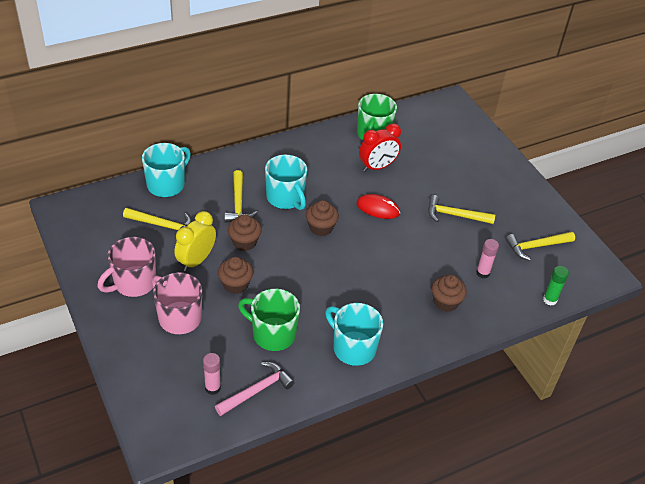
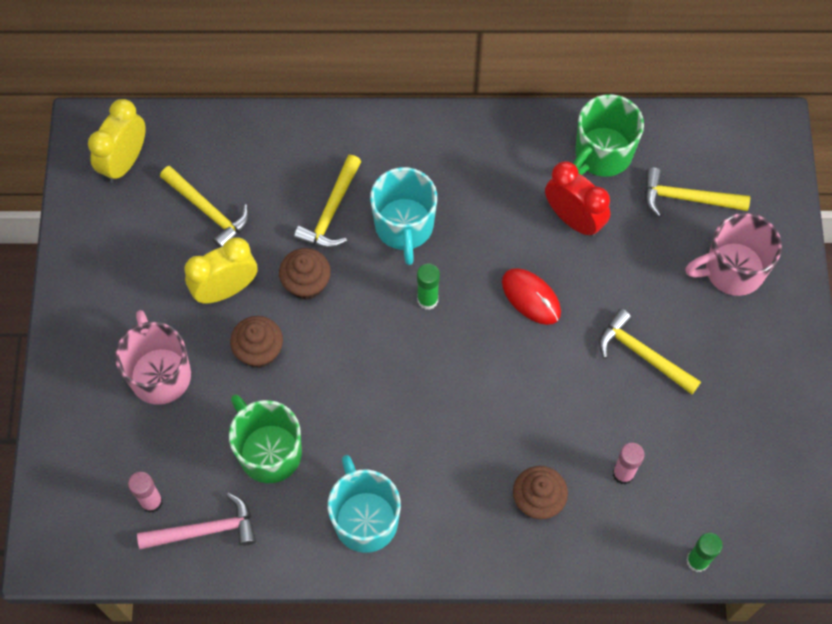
camera: 30 degrees right, 20 degrees up
pink mug [97,237,156,297] -> pink mug moved to [685,213,782,296]
turquoise mug [142,143,191,197] -> none
brown cupcake [306,200,339,236] -> green glue stick [417,263,440,310]
red clock [359,123,401,172] -> red clock turned 135 degrees counterclockwise [545,161,610,237]
yellow hammer [505,232,575,261] -> yellow hammer moved to [645,168,750,217]
none -> yellow clock [88,99,146,183]

